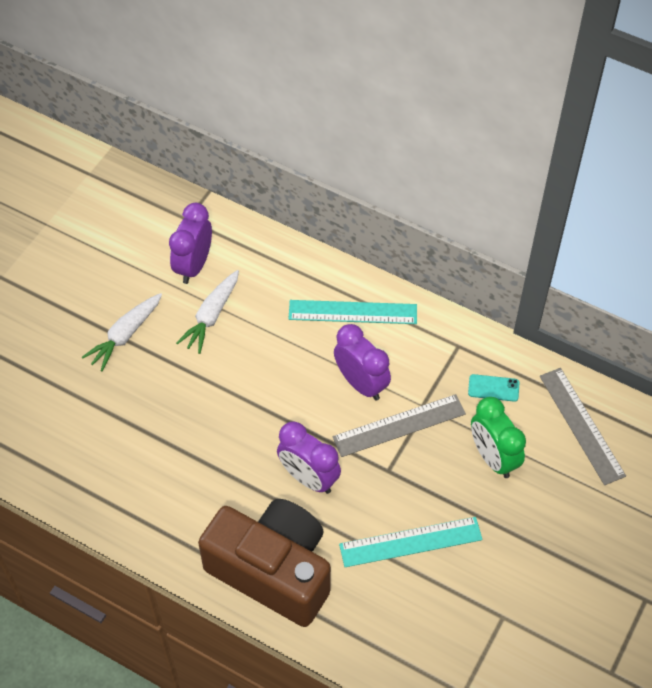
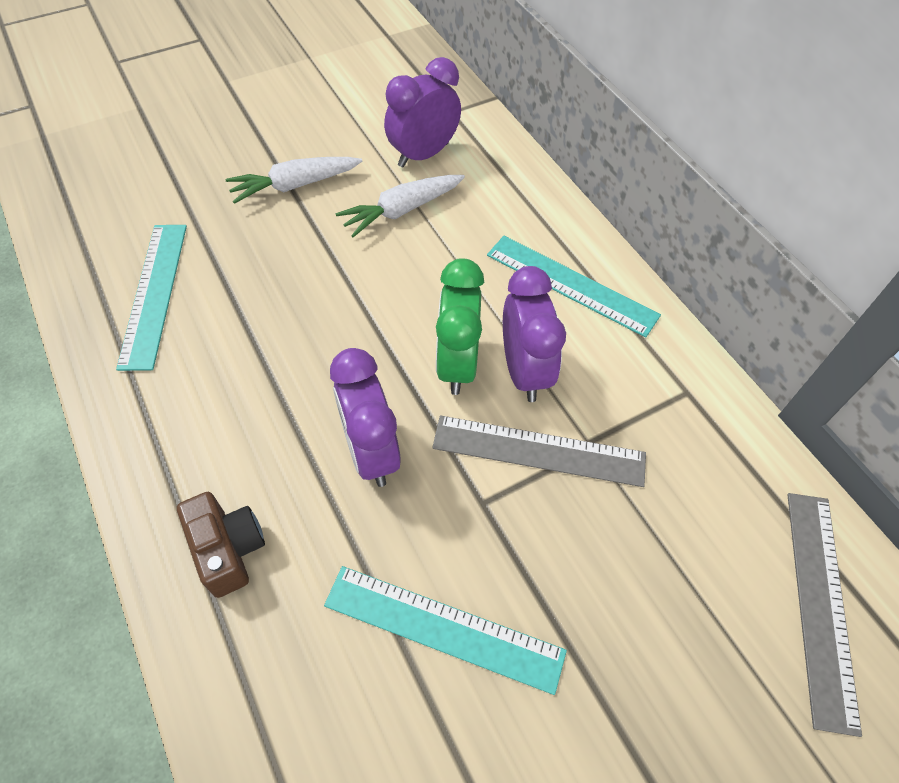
camera: 30 degrees right, 0 degrees up
brown camera [198,499,331,627] -> brown camera [177,492,265,598], size x0.44
turquoise phone [468,374,519,402] -> none
green clock [471,397,526,478] -> green clock moved to [436,258,484,395]
none -> turquoise ruler [116,225,187,371]

